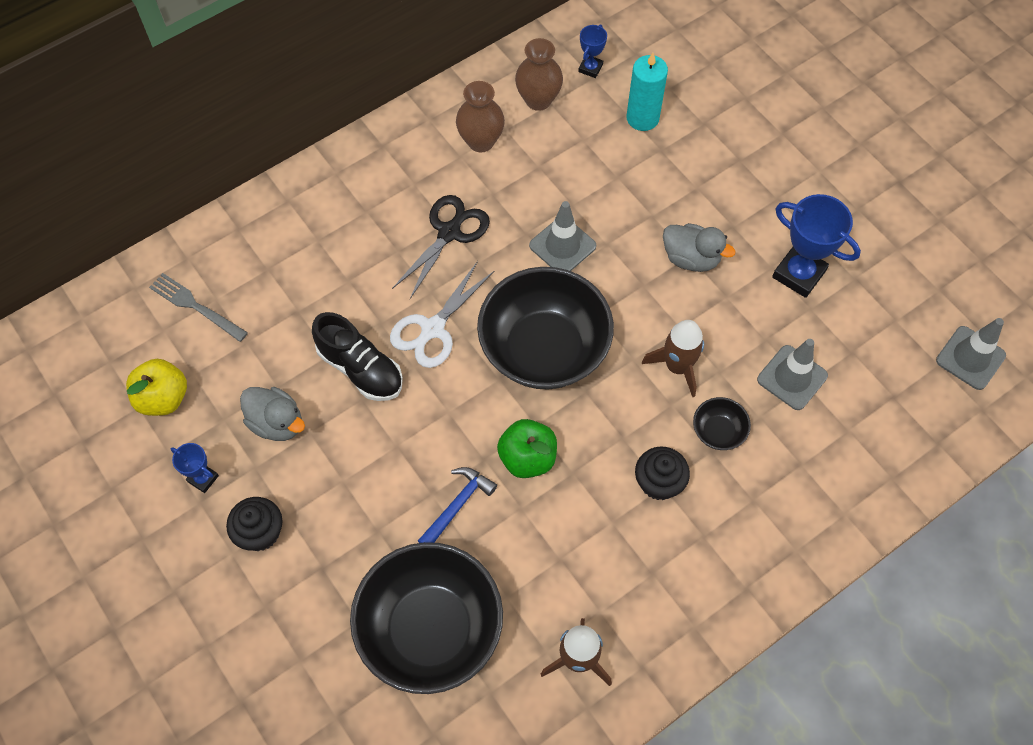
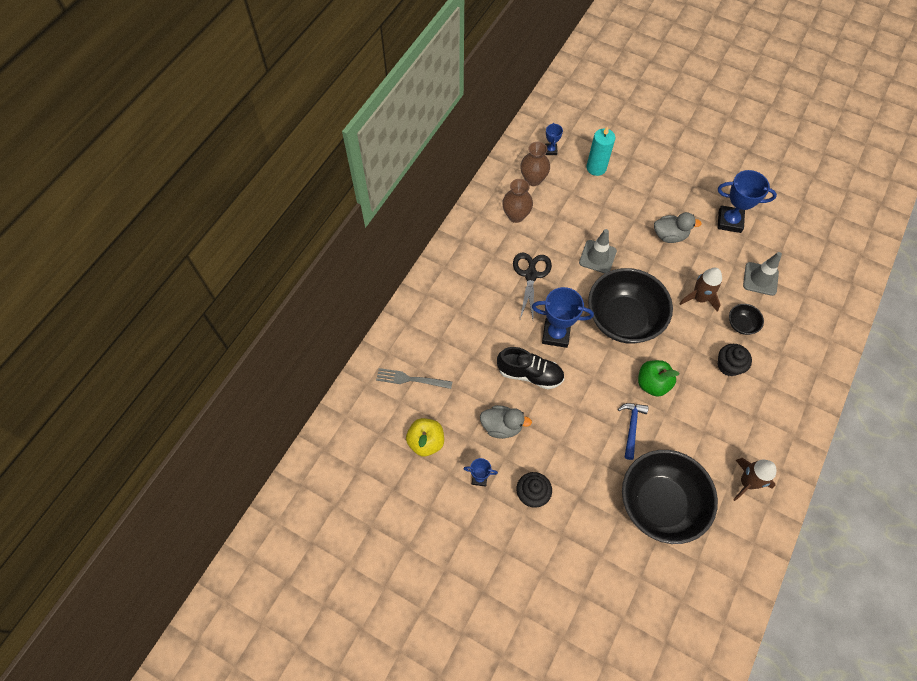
camera: 25 degrees left, 0 degrees up
white scissors [390,261,494,368] -> blue trophy [532,287,594,348]
grey traffic cone [936,318,1006,390] -> none

